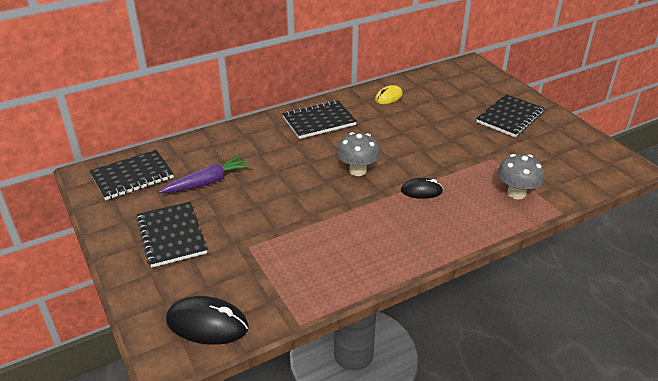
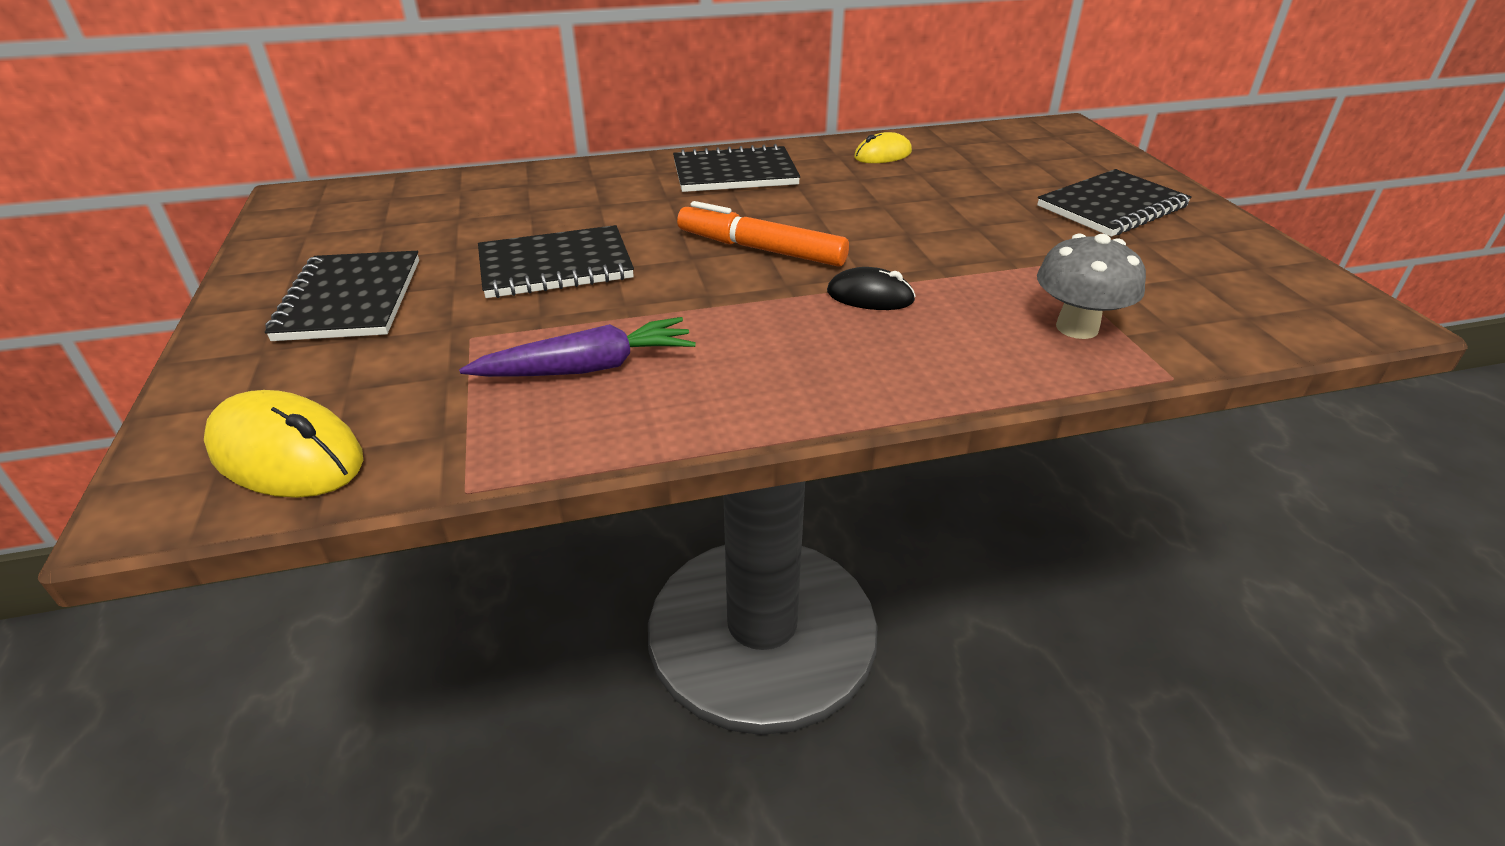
camera: 15 degrees right, 0 degrees up
black notebook [90,150,174,200] -> black notebook moved to [478,225,634,298]
purple carrot [159,155,250,193] -> purple carrot moved to [459,317,696,377]
black mouse [166,296,249,345] -> yellow mouse [204,390,363,498]
grey mushroom [337,132,380,176] -> orange marker [677,201,849,267]

